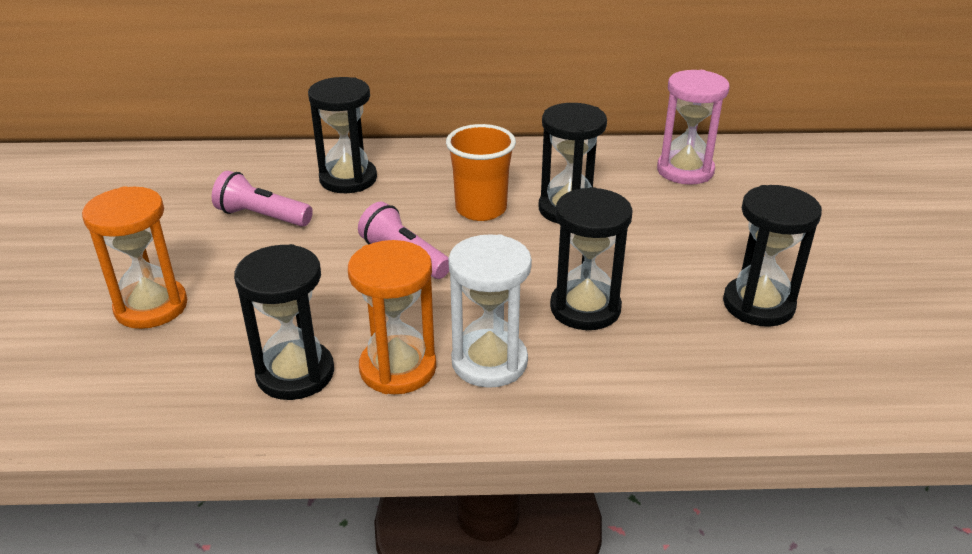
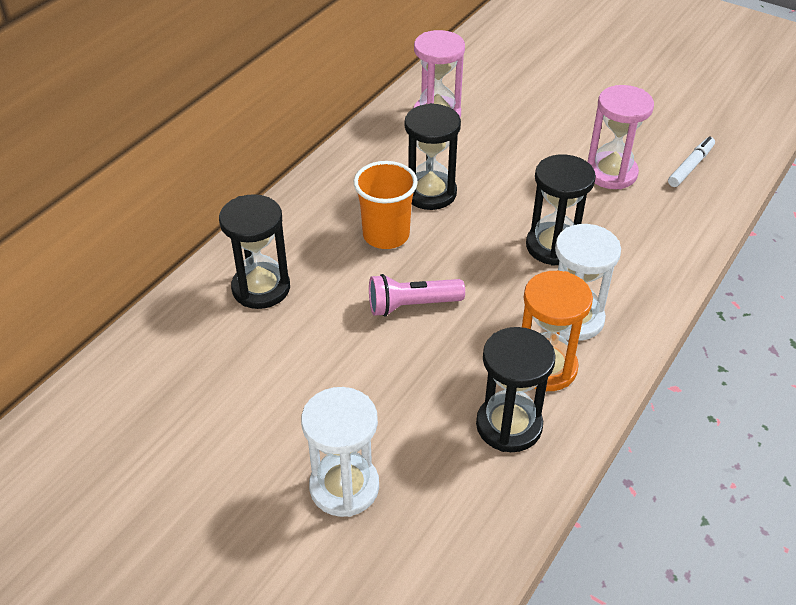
camera: 55 degrees left, 10 degrees up
orange hourglass [82,186,187,329] -> white hourglass [301,387,379,517]
pink flashlight [212,171,313,227] -> none
black hourglass [723,185,822,327] -> pink hourglass [588,85,654,189]
none -> white marker [668,136,715,187]

